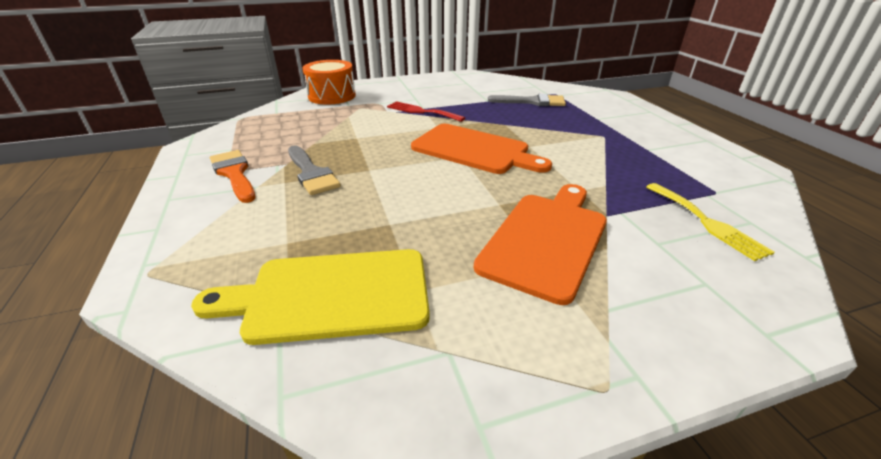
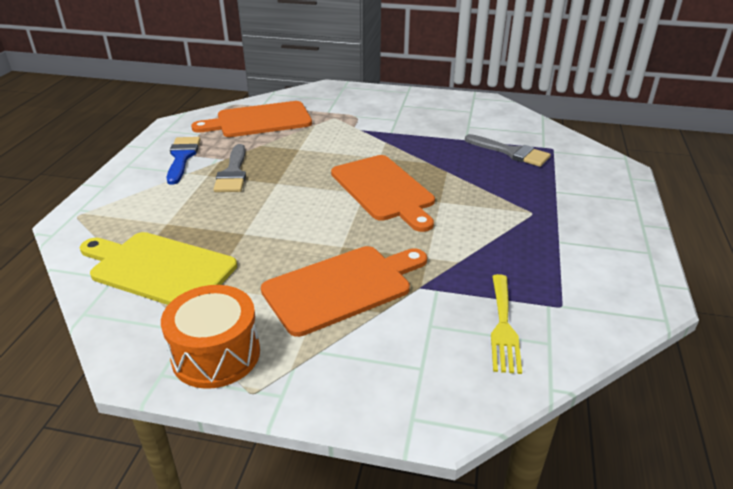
camera: 30 degrees right, 0 degrees up
orange brush [210,150,255,203] -> blue brush [167,137,201,185]
orange drum [303,60,356,105] -> orange drum moved to [161,285,260,389]
red fork [387,101,465,122] -> none
none -> orange cutting board [191,101,312,137]

